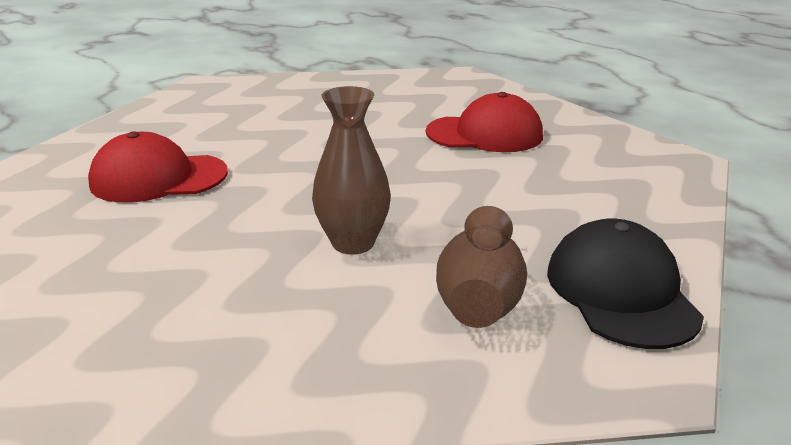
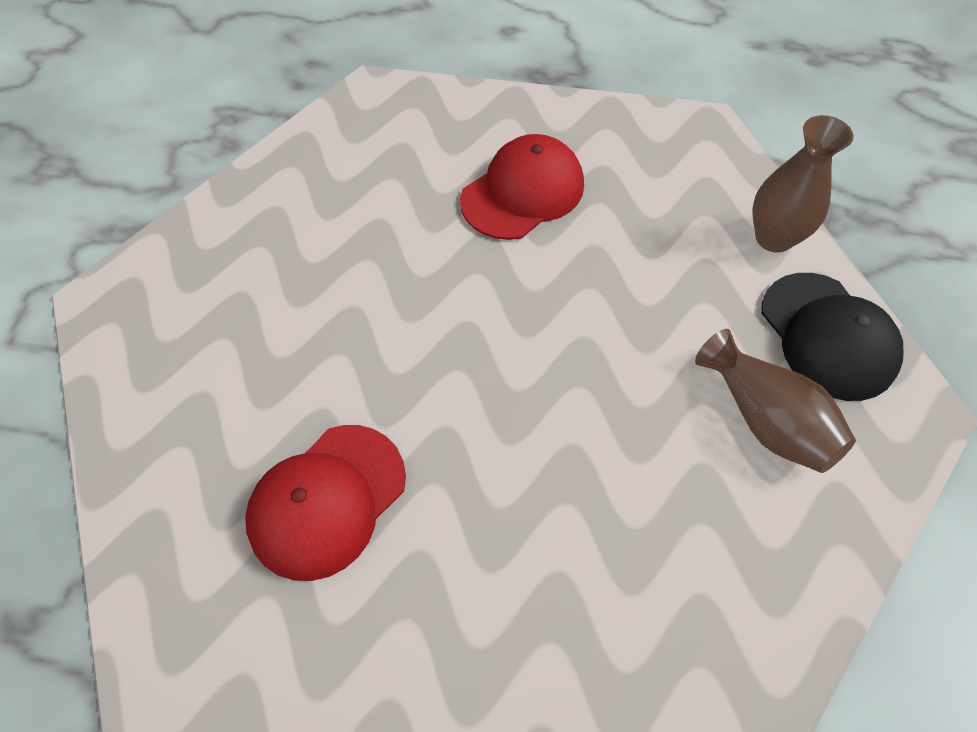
camera: 45 degrees left, 30 degrees up
brown vase [312,86,391,255] -> brown vase moved to [752,115,853,253]
black cap [547,218,704,349] -> black cap turned 150 degrees counterclockwise [761,273,903,401]

